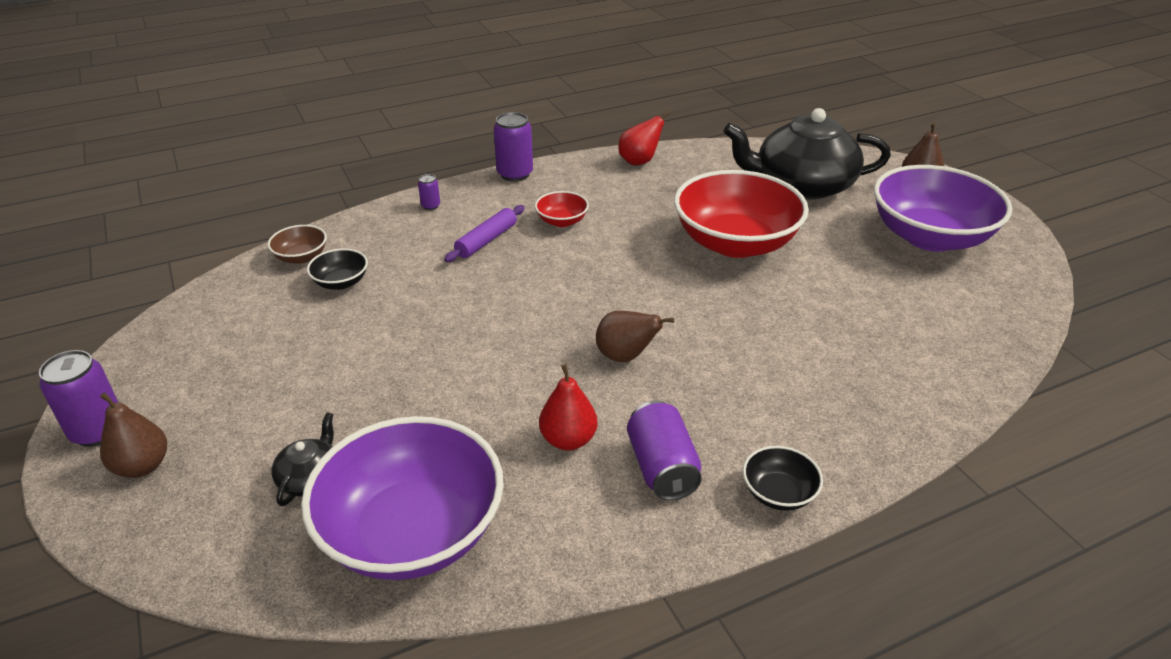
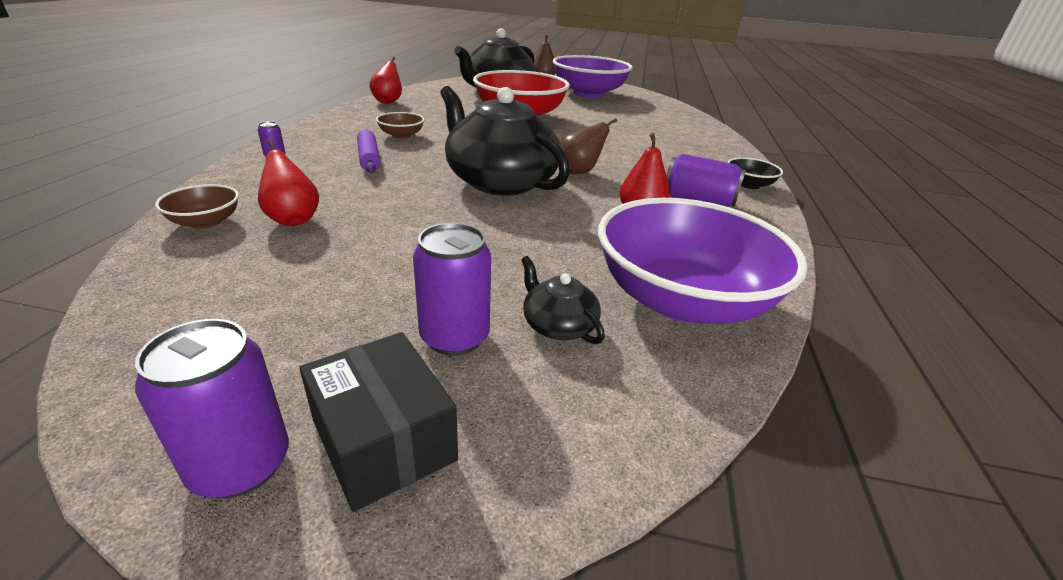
camera: 55 degrees left, 5 degrees down
brown pear [100,392,167,478] -> black box [299,332,458,512]
black bowl [307,248,368,290] -> red pear [258,140,319,226]
purple can [494,112,533,182] -> purple can moved to [413,223,491,356]
red bowl [535,191,589,227] -> brown bowl [376,112,425,139]
none -> black teapot [440,86,570,196]

